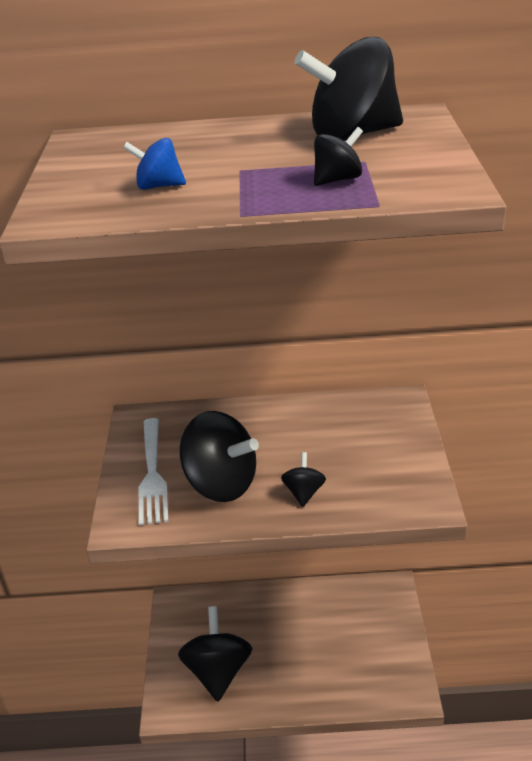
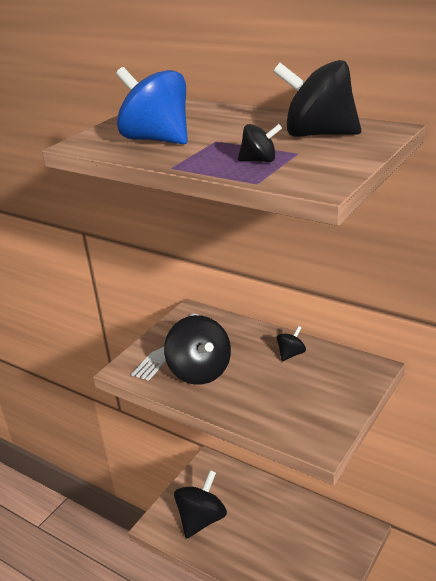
camera: 35 degrees right, 5 degrees down
blue spinning top [123,138,186,190] -> blue spinning top [116,67,188,144], size x2.07
black spinning top [281,452,326,507] -> black spinning top moved to [277,326,306,361]

